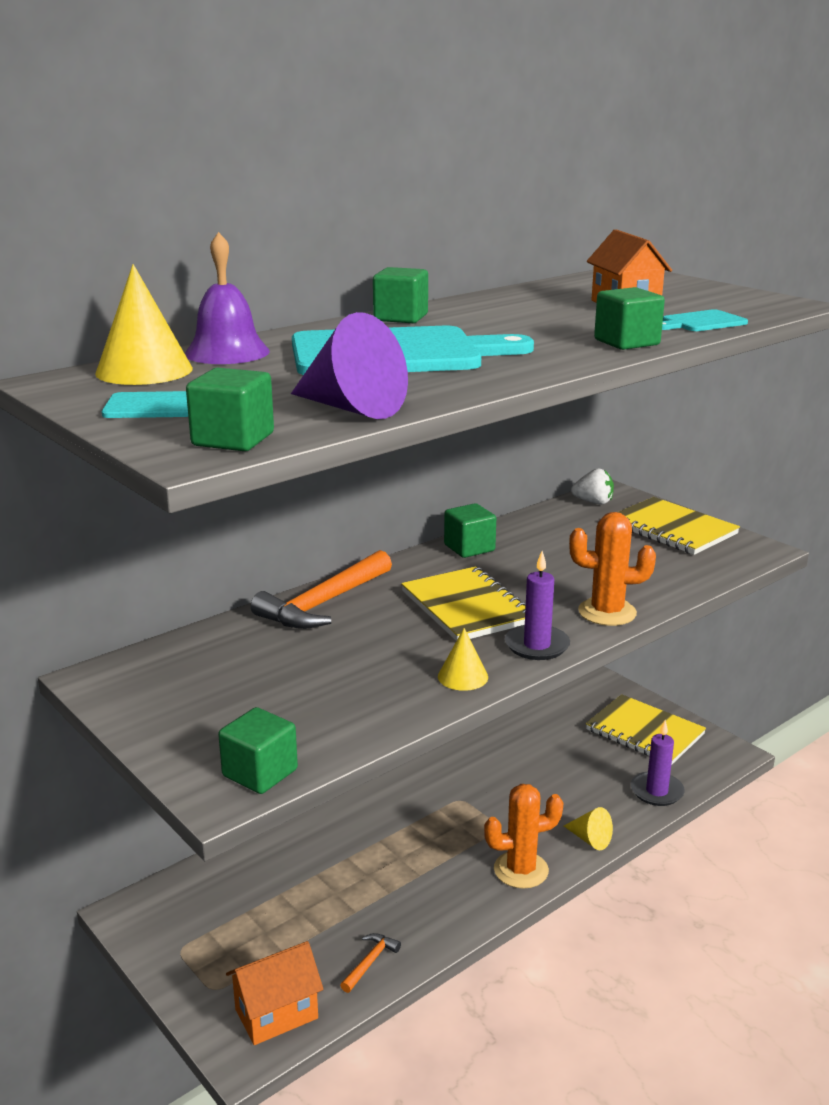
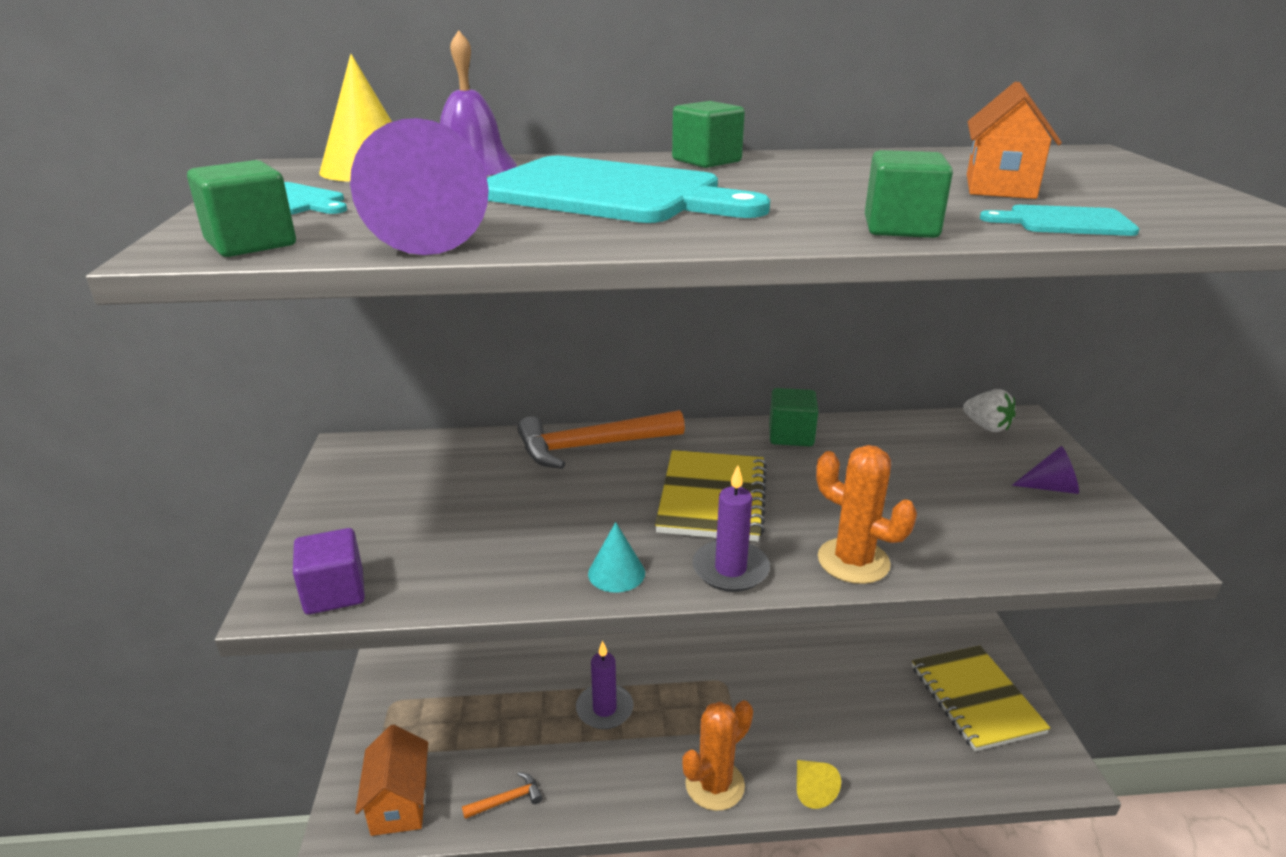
camera: 35 degrees right, 5 degrees up
green cube [218,707,298,794] -> purple cube [293,528,365,615]
orange house [226,941,323,1045] -> orange house turned 75 degrees clockwise [355,725,428,836]
yellow cone [438,628,488,691] -> turquoise cone [588,522,645,593]
orange cactus [484,784,563,889] -> orange cactus turned 60 degrees counterclockwise [682,700,753,811]
yellow notebook [618,497,740,555] -> purple cone [1012,446,1079,494]
purple candle [631,720,685,806] -> purple candle moved to [576,641,634,729]

